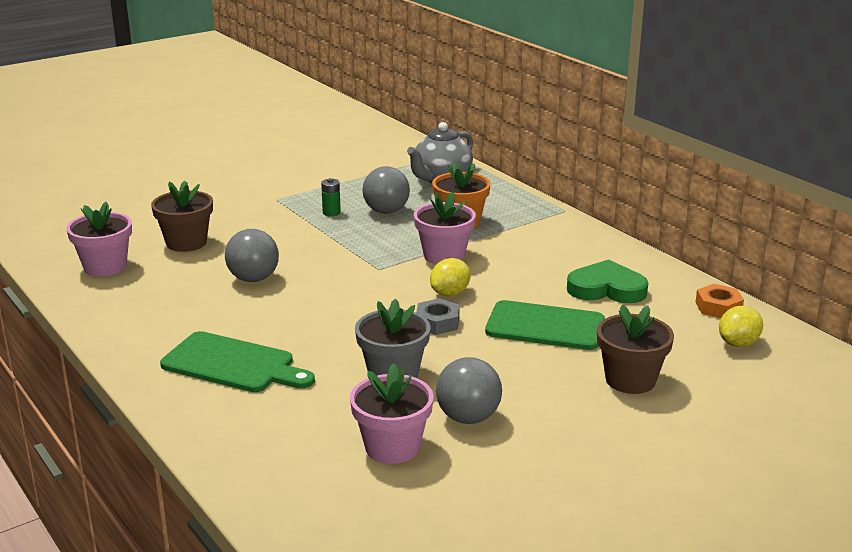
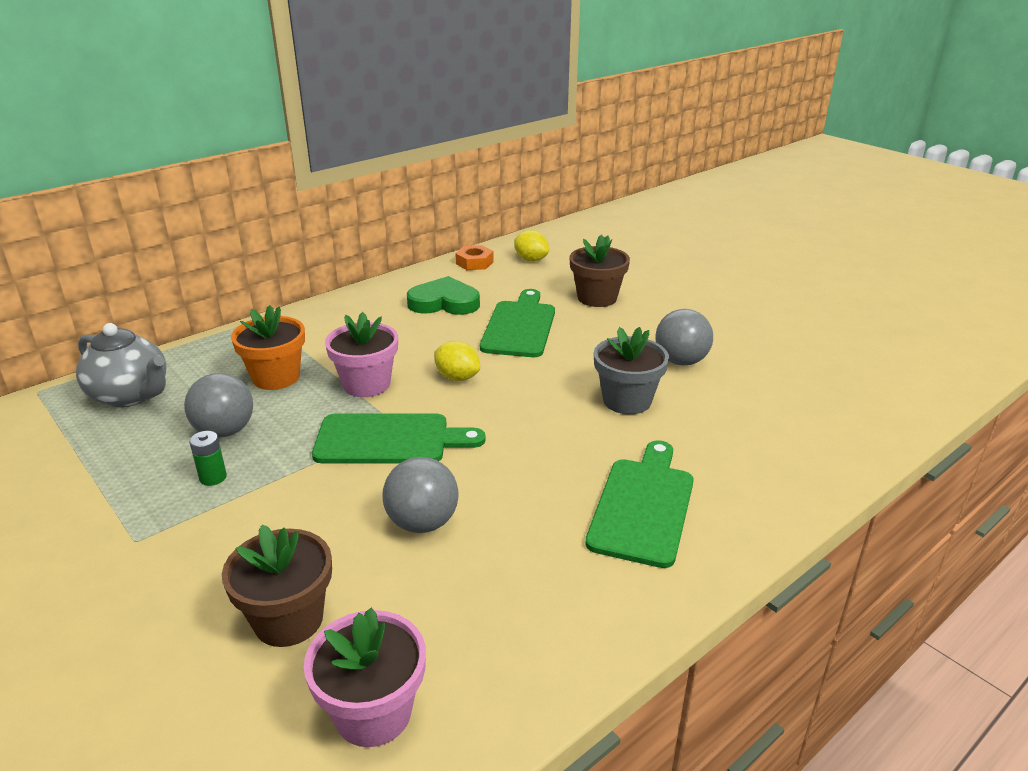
camera: 95 degrees left, 5 degrees up
pink flower pot [350,364,434,464] -> none
grey nut [416,298,459,335] -> none
green heart [567,259,648,303] -> green heart turned 90 degrees clockwise [407,276,480,315]
none -> green cutting board [312,413,486,463]

